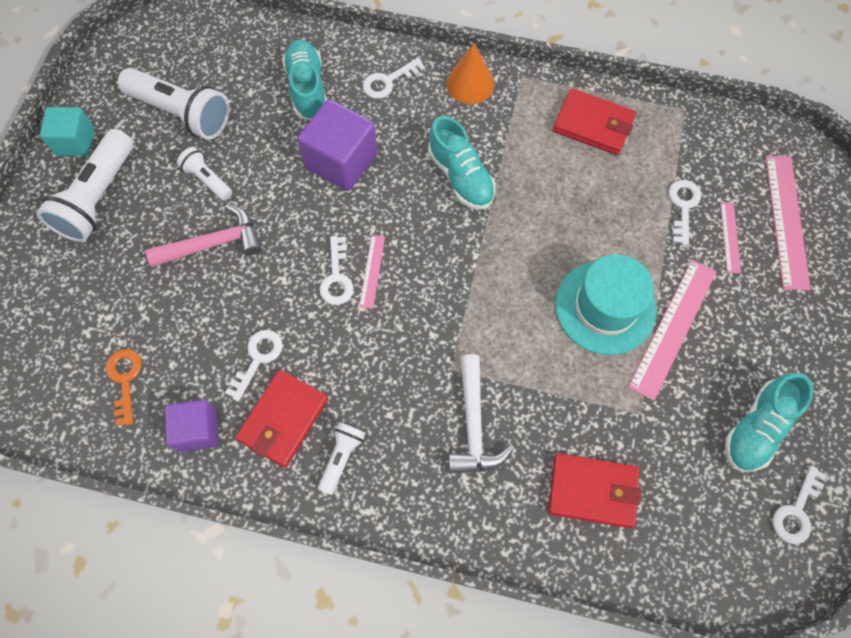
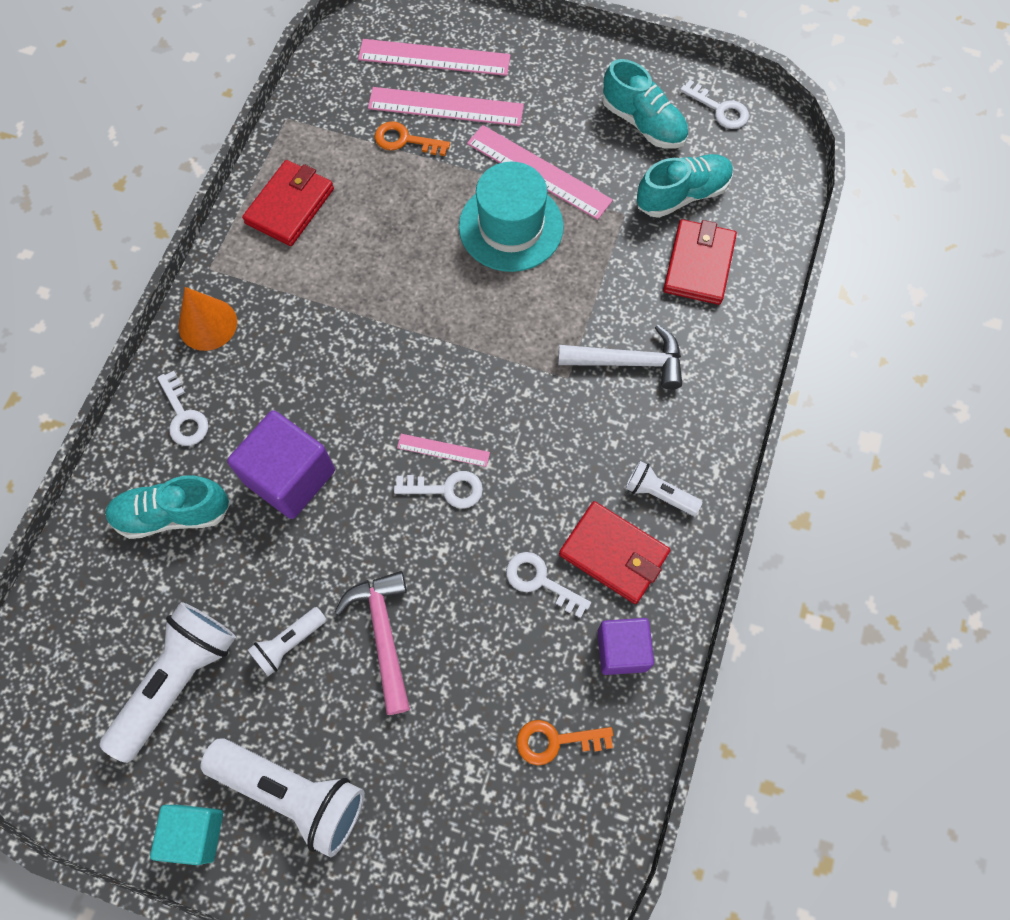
camera: 85 degrees left, 0 degrees up
turquoise shoe [428,116,495,210] -> turquoise shoe moved to [637,154,733,218]
white key [669,180,701,245] -> orange key [375,121,450,156]
pink ruler [720,202,741,273] -> pink ruler [368,87,524,126], size x1.93

